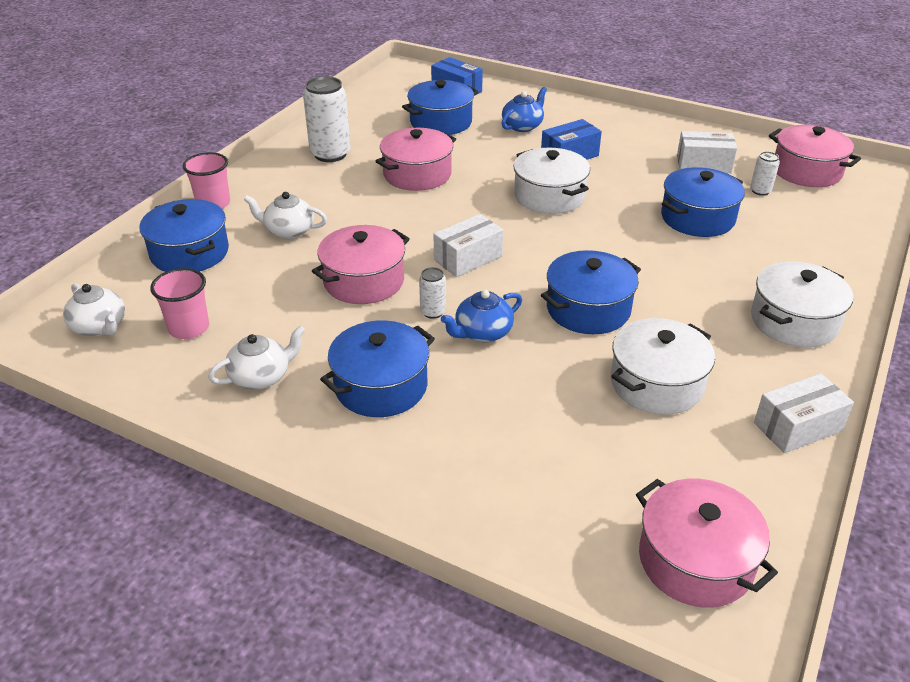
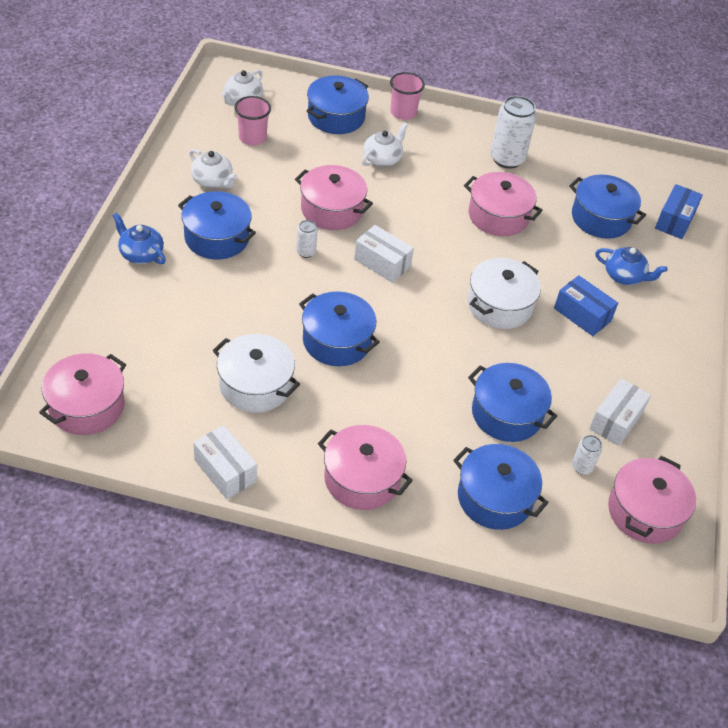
camera: 70 degrees right, 10 degrees up
white teapot [244,192,327,239] -> white teapot turned 45 degrees clockwise [362,122,408,167]
blue teapot [441,290,522,342] -> blue teapot moved to [112,213,166,264]
white box [677,131,737,173] -> white box turned 45 degrees clockwise [589,378,651,446]
white pot [751,261,853,347] -> pink pot [318,425,413,510]
none -> blue pot [453,444,549,530]

